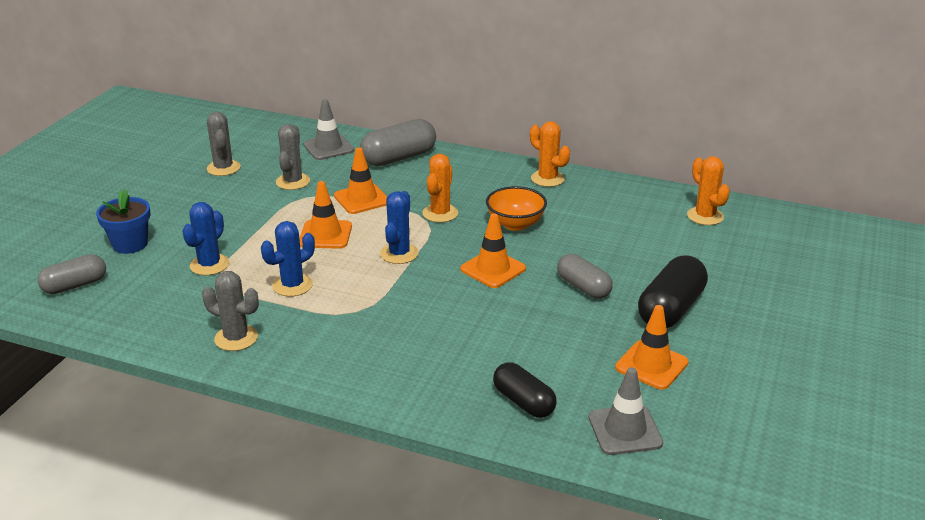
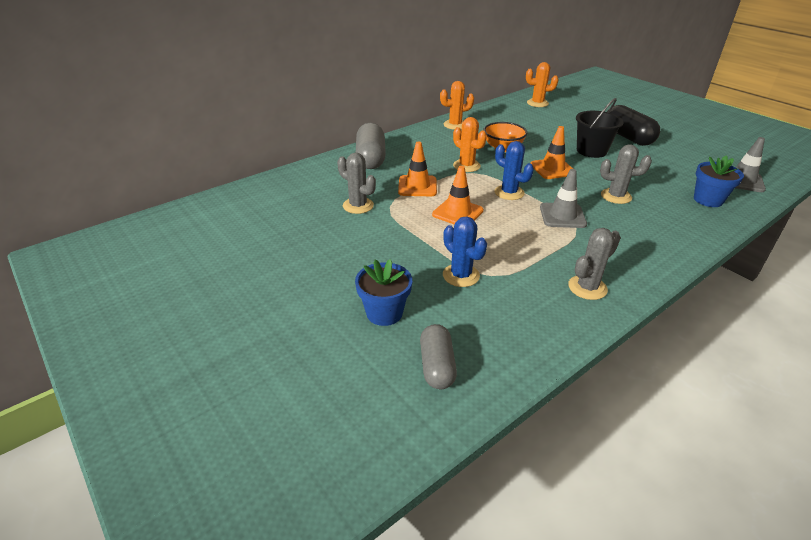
camera: 60 degrees left, 5 degrees up
grey cactus [207,112,240,176] -> grey cactus moved to [600,144,652,204]
blue cactus [261,221,315,297] -> none
grey traffic cone [303,99,354,160] -> grey traffic cone moved to [540,169,587,228]
black capsule [493,362,557,418] -> blue flower pot [694,156,744,207]
grey capsule [557,254,613,299] -> black bucket [576,98,623,158]
orange traffic cone [615,305,688,390] -> none

